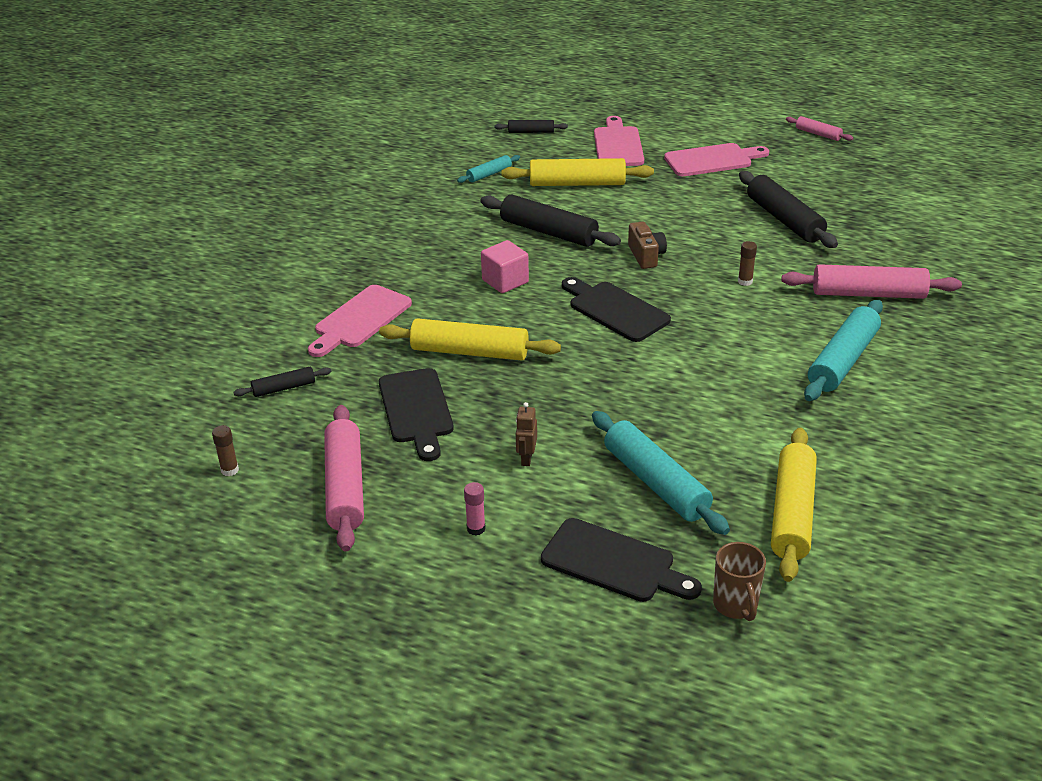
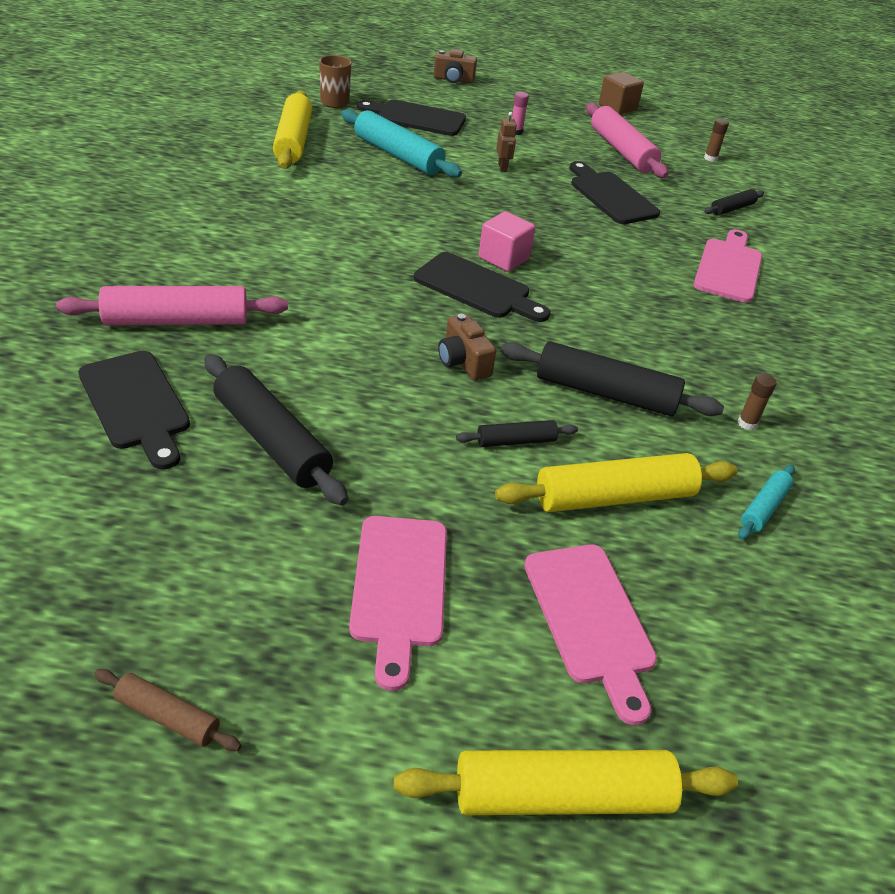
camera: 160 degrees right, 5 degrees up
yellow rolling pin [379,318,561,361] -> yellow rolling pin moved to [394,750,738,815]
pink cube [481,240,529,293] -> pink cube moved to [478,211,535,272]
black rolling pin [495,120,568,133] -> black rolling pin moved to [456,420,578,447]
pink cutting board [664,143,769,176] -> pink cutting board turned 60 degrees counterclockwise [349,516,447,691]
brown glue stick [738,241,757,286] -> brown glue stick moved to [738,373,777,430]
pink rolling pin [786,116,853,141] -> brown rolling pin [94,669,241,751]
turquoise rolling pin [804,300,883,401] -> none
none -> black cutting board [78,351,190,470]
none -> brown camera [434,49,477,83]
none -> brown cube [599,72,644,114]

